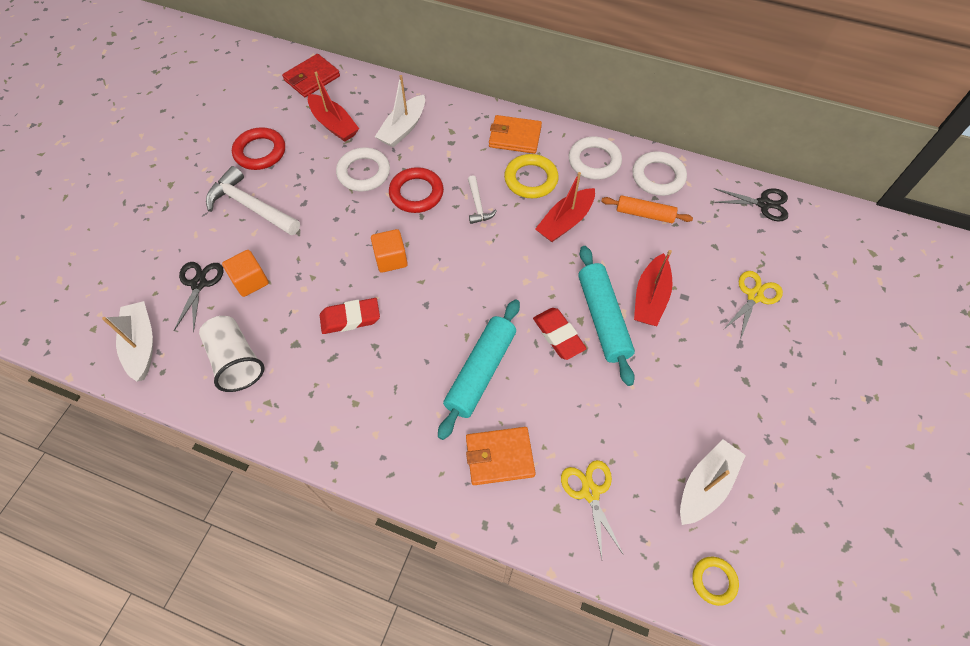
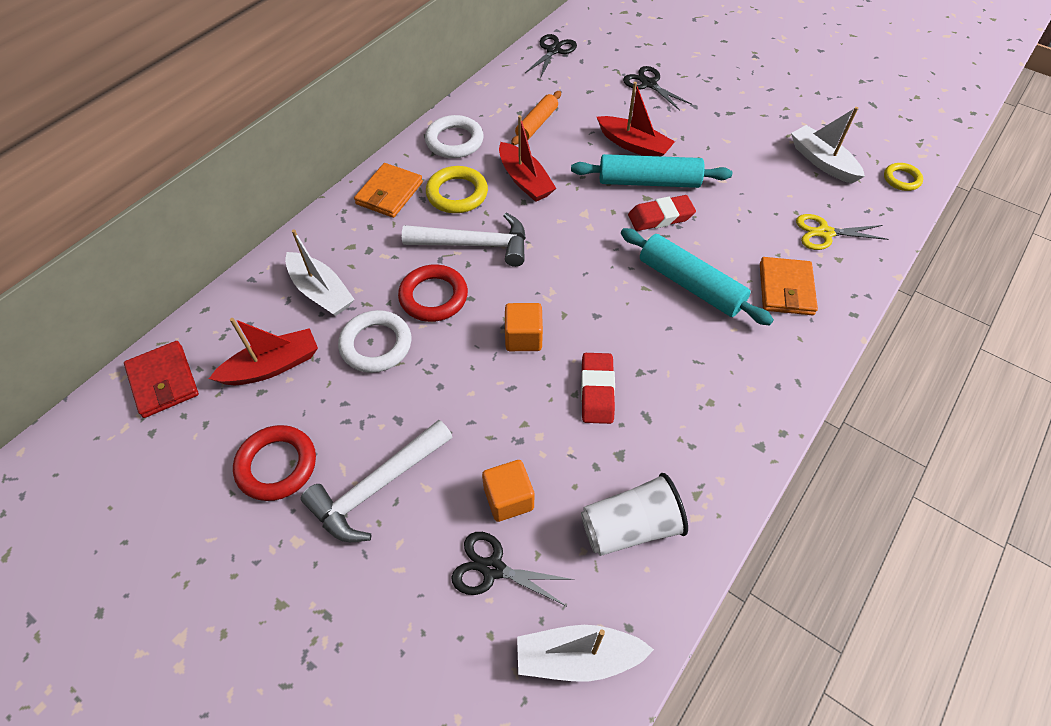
camera: 75 degrees left, 5 degrees down
white hammer [468,175,497,224] -> white hammer [402,213,526,267], size x1.86
white ring [632,151,687,196] -> none
yellow scissors [723,271,783,340] -> black scissors [623,66,692,111]

